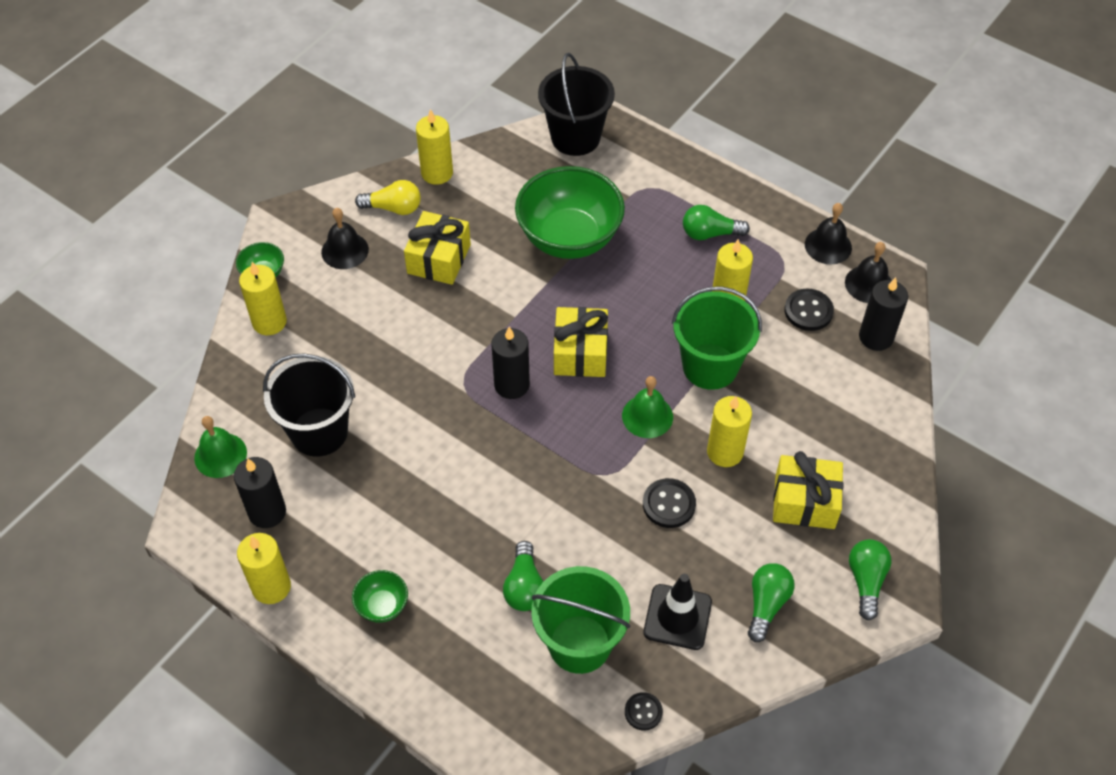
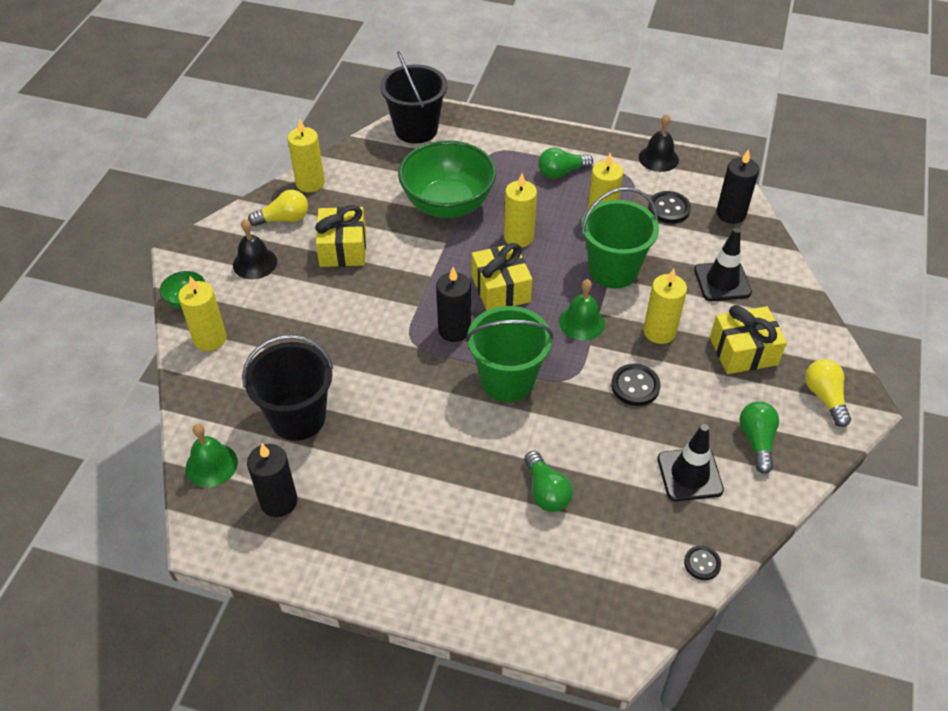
camera: 20 degrees left, 5 degrees down
yellow candle [237,533,291,604] -> yellow candle moved to [504,173,537,247]
green bowl [352,570,408,623] -> none
green bucket [531,566,630,674] -> green bucket moved to [466,306,553,402]
black bell [845,242,891,303] -> none
green light bulb [849,539,891,621] -> yellow light bulb [805,359,851,427]
none -> black traffic cone [694,228,752,301]

